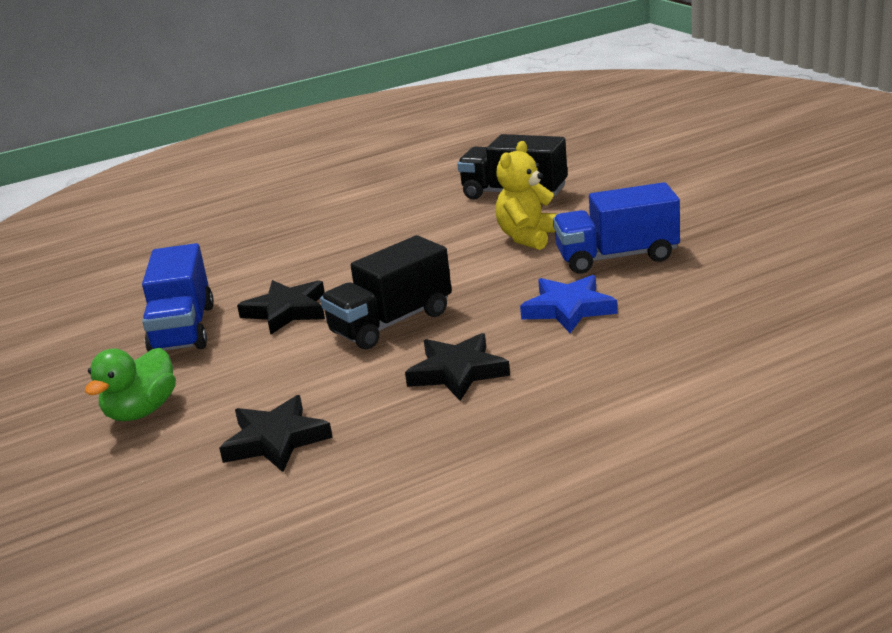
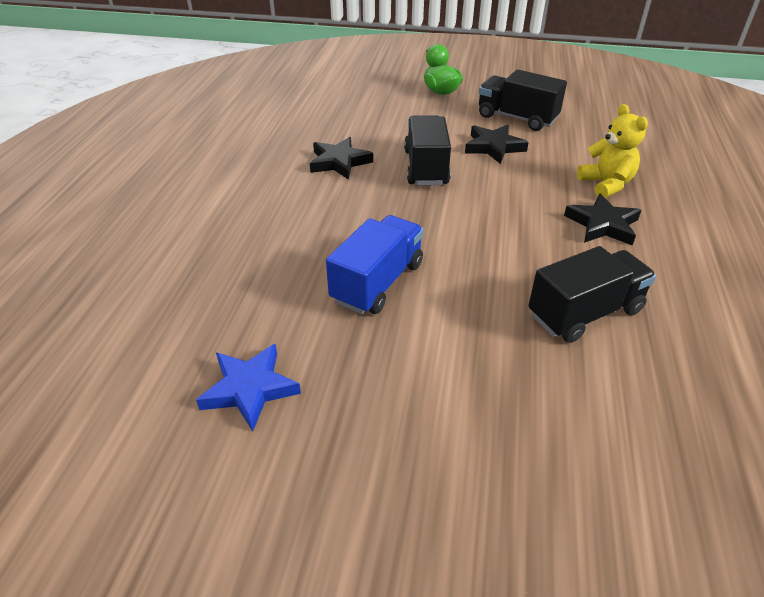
camera: 125 degrees right, 15 degrees up
blue truck [142,243,214,352] -> black truck [479,69,567,131]
black star [219,395,333,472] -> black star moved to [564,193,641,245]
yellow teddy bear [495,141,559,250] -> yellow teddy bear moved to [577,104,648,198]
blue star [520,275,618,333] -> blue star moved to [196,344,301,431]

